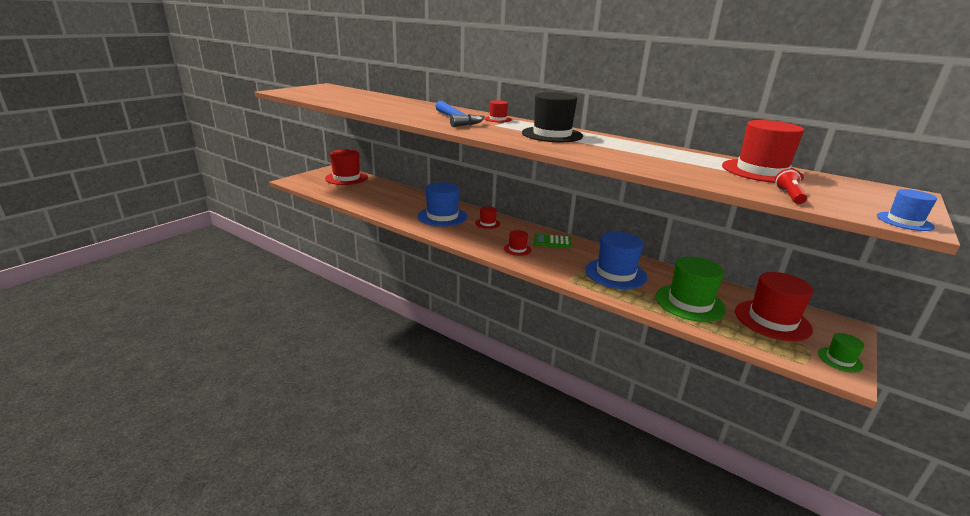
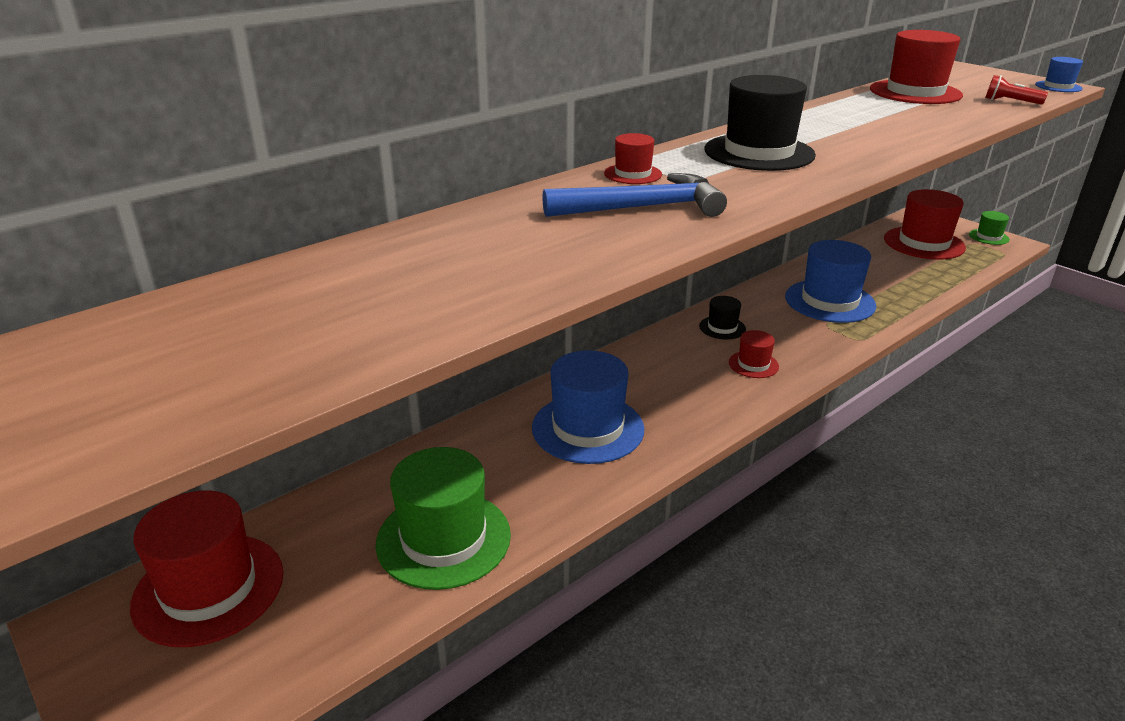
camera: 75 degrees left, 5 degrees up
red hat [475,206,500,229] -> none
green calculator [534,234,572,248] -> black hat [699,296,746,339]
green hat [656,257,726,322] -> green hat moved to [376,447,511,590]

